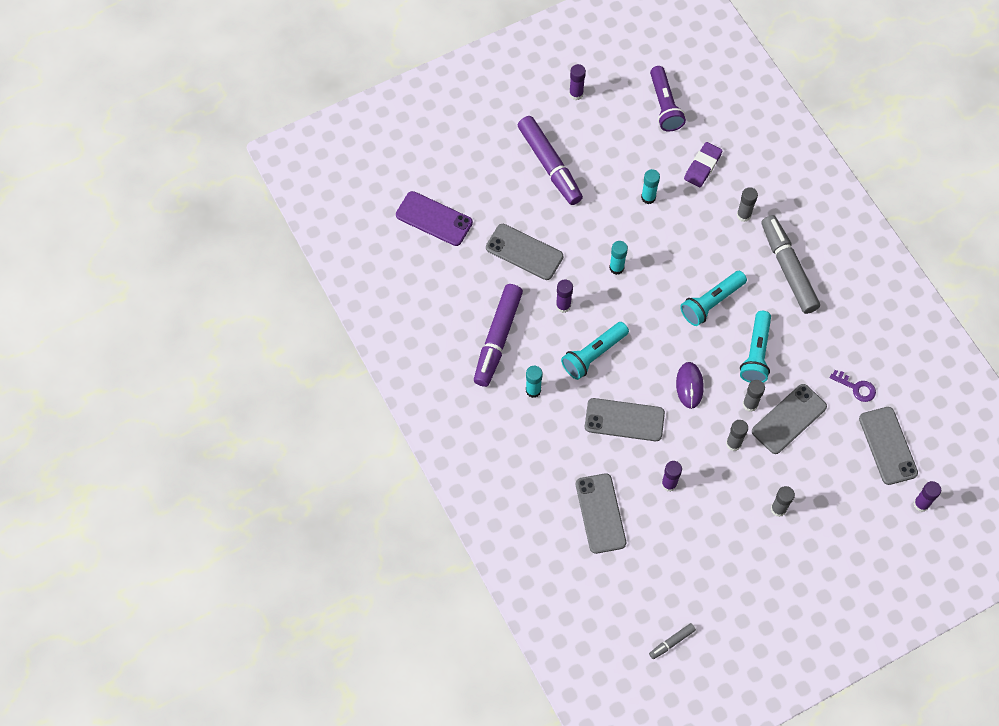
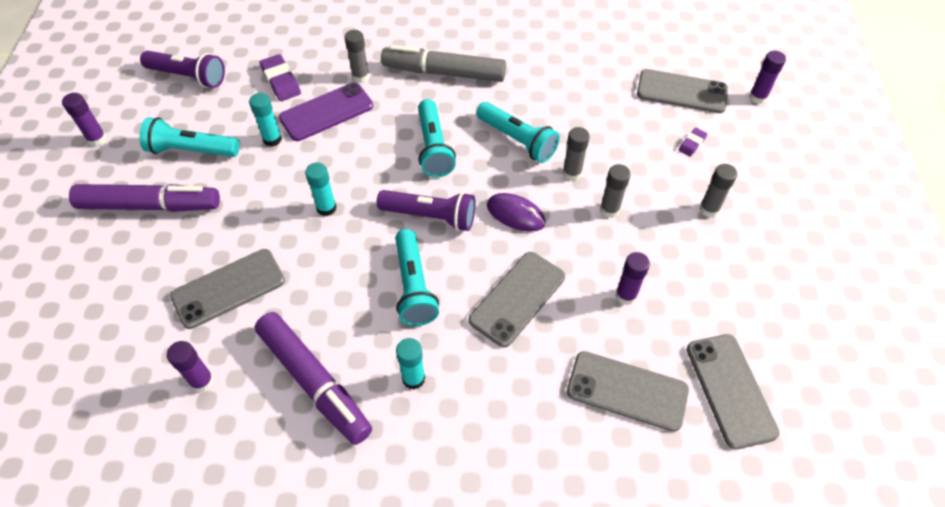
camera: 60 degrees left, 10 degrees down
purple phone [396,191,473,246] -> purple phone moved to [279,82,373,141]
purple glue stick [556,279,573,313] -> purple glue stick moved to [167,341,214,392]
grey marker [649,623,696,659] -> none
grey phone [752,384,827,454] -> grey phone moved to [687,334,780,449]
purple key [830,370,876,402] -> none
none -> turquoise flashlight [139,117,240,157]
none -> purple flashlight [377,190,476,231]
none -> purple eraser [678,128,707,157]

